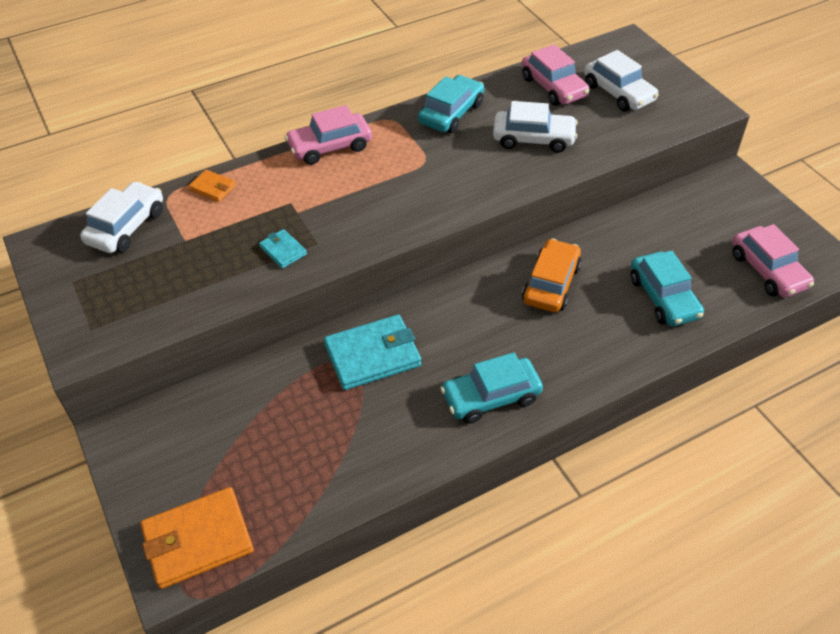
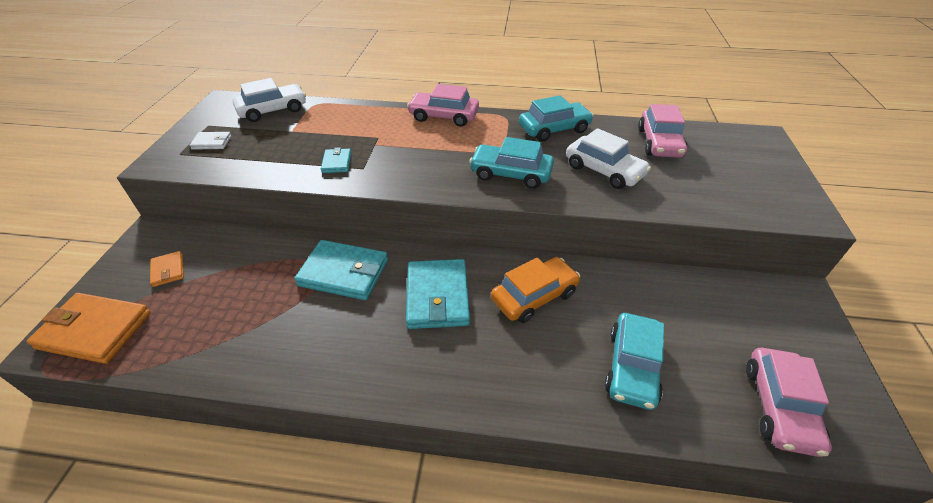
camera: 35 degrees right, 5 degrees down
orange wallet [188,170,236,202] -> orange wallet moved to [150,251,184,287]
turquoise car [440,352,543,424] -> turquoise car moved to [469,137,554,189]
white car [584,50,659,112] -> none
none -> white wallet [189,132,232,150]
none -> turquoise wallet [406,259,470,329]

